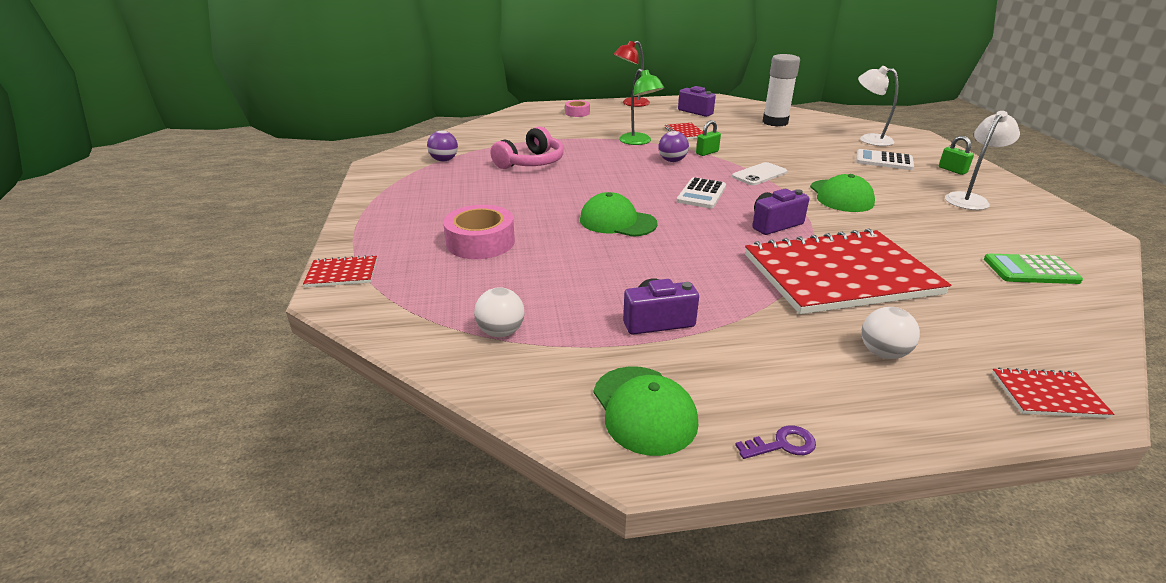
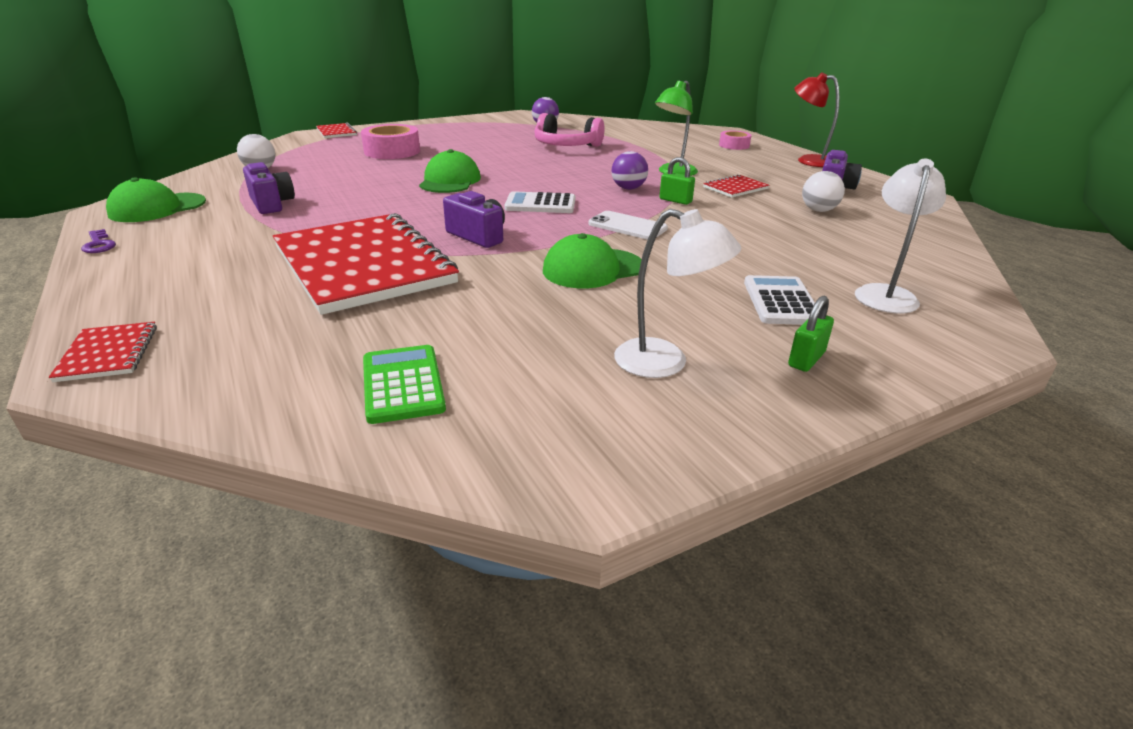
camera: 70 degrees right, 0 degrees up
white glue stick [763,54,800,127] -> none
white ball [862,307,920,359] -> white ball moved to [802,171,845,212]

